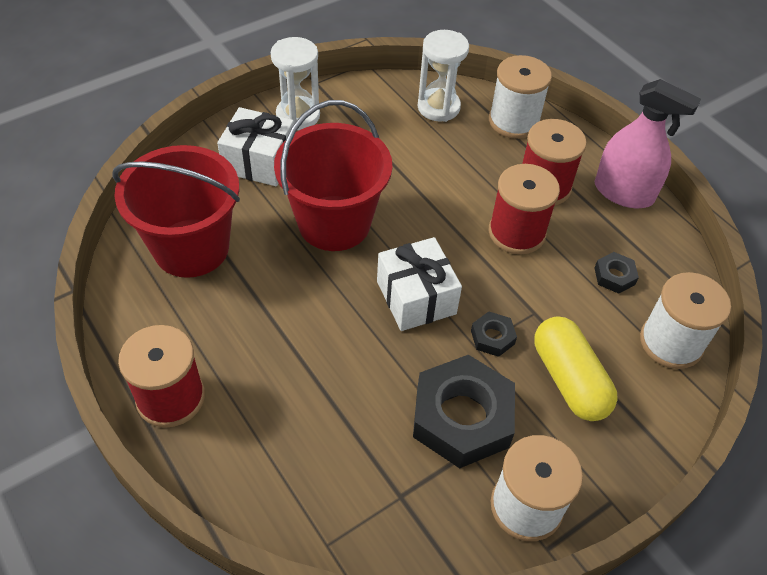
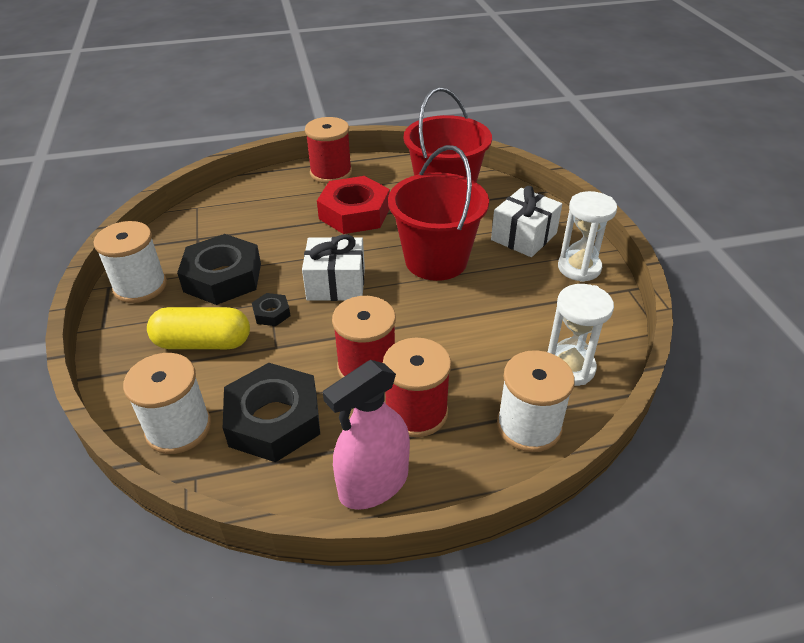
camera: 115 degrees right, 10 degrees down
black nut [595,252,639,294] -> black nut [223,363,320,462], size x2.23
none -> red nut [317,176,390,234]

